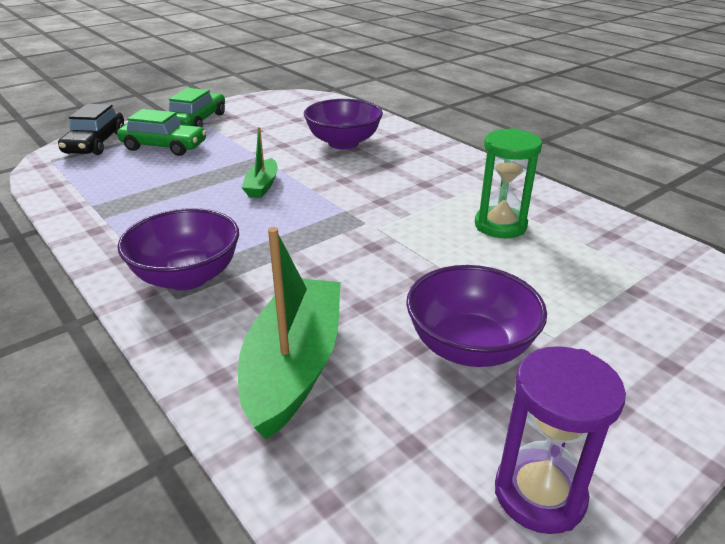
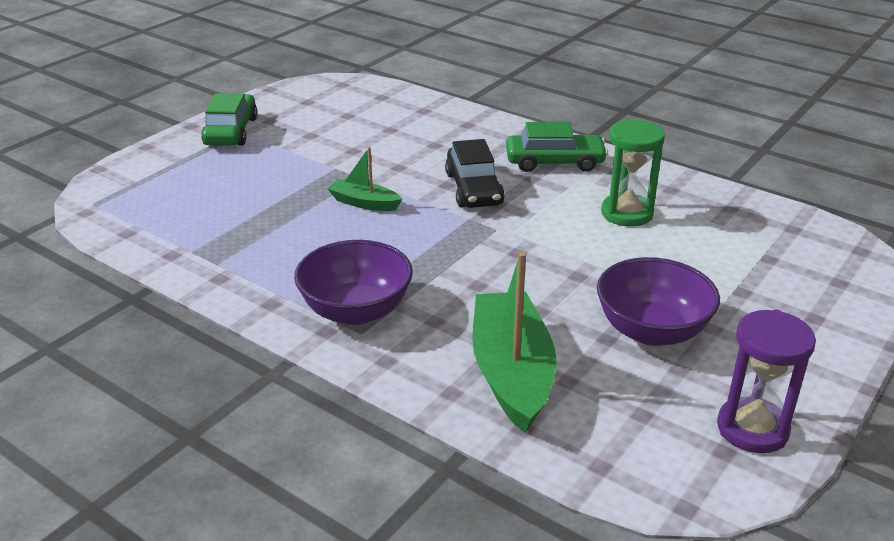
camera: 15 degrees left, 0 degrees up
black car [58,104,124,155] -> black car moved to [445,139,505,208]
green car [117,109,207,156] -> green car moved to [506,122,608,172]
green boat [242,127,278,198] -> green boat turned 120 degrees clockwise [327,147,402,211]
purple bowl [304,99,383,149] -> none

